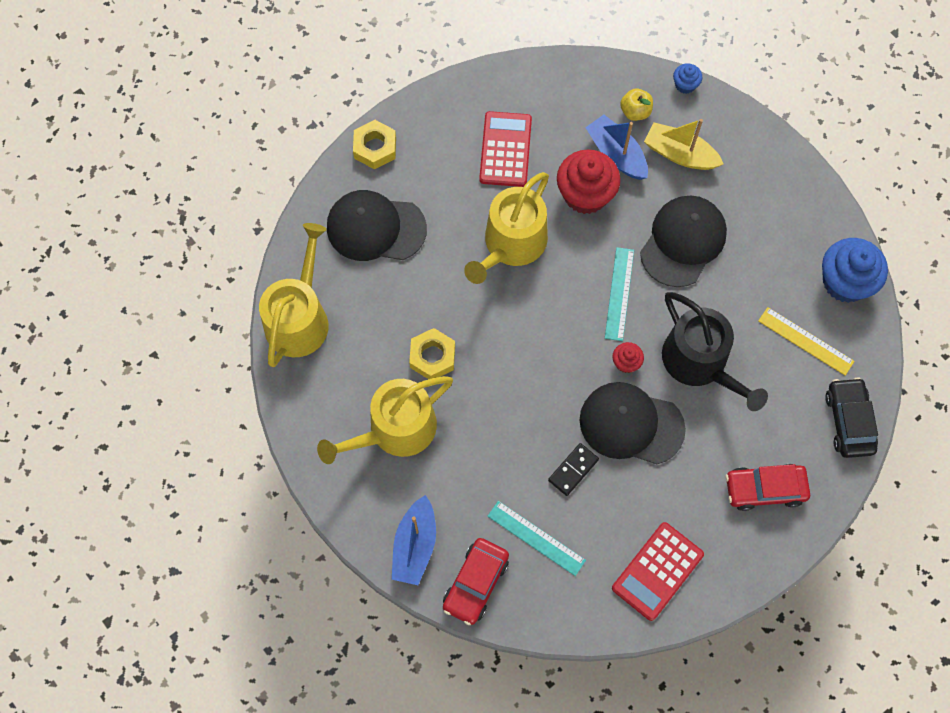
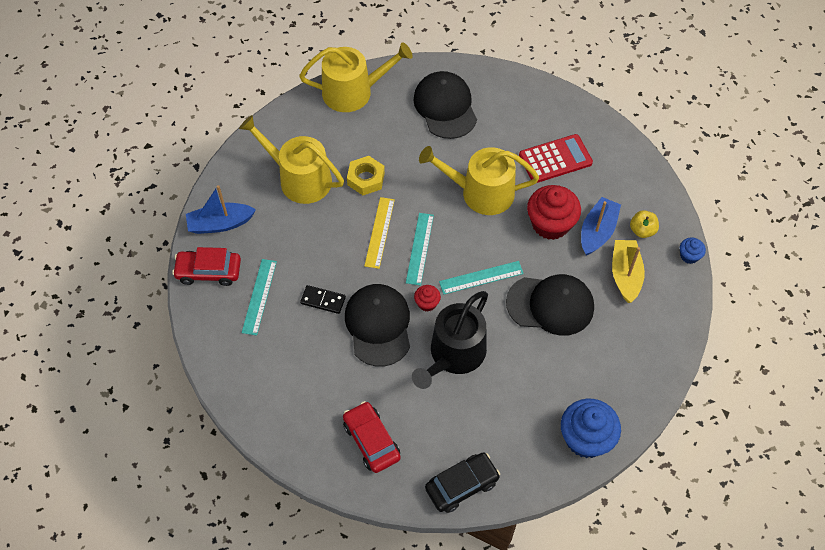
camera: 65 degrees right, 10 degrees down
yellow nut [353,120,396,170] -> none
red calculator [612,522,704,621] -> none
yellow ruler [758,307,855,376] -> yellow ruler moved to [364,197,395,269]
none -> turquoise ruler [406,213,434,286]

